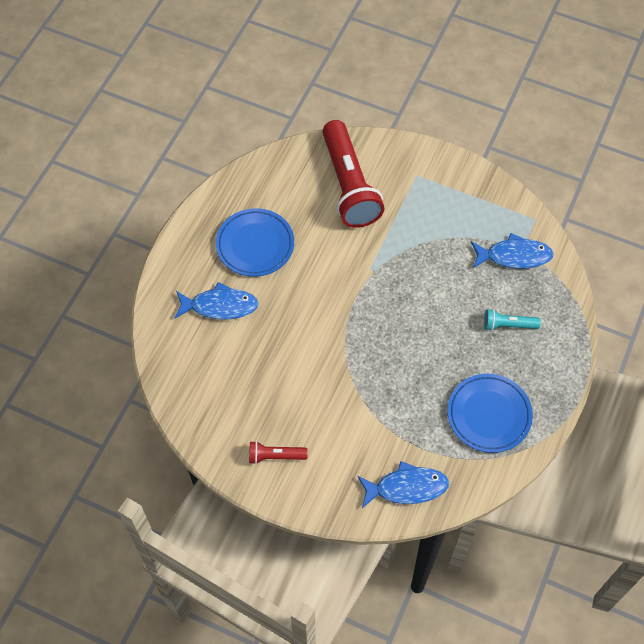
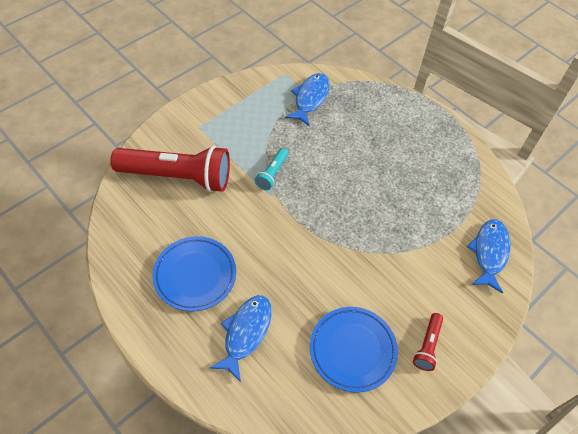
camera: 70 degrees left, 5 degrees down
blue plate [447,374,533,453] -> blue plate moved to [310,307,398,393]
turquoise flashlight [484,309,541,331] -> turquoise flashlight moved to [255,148,288,190]

